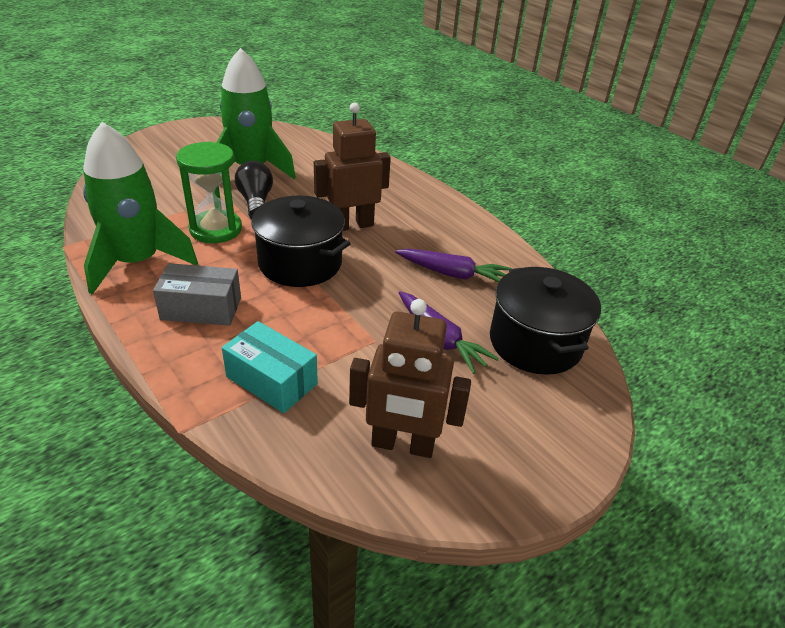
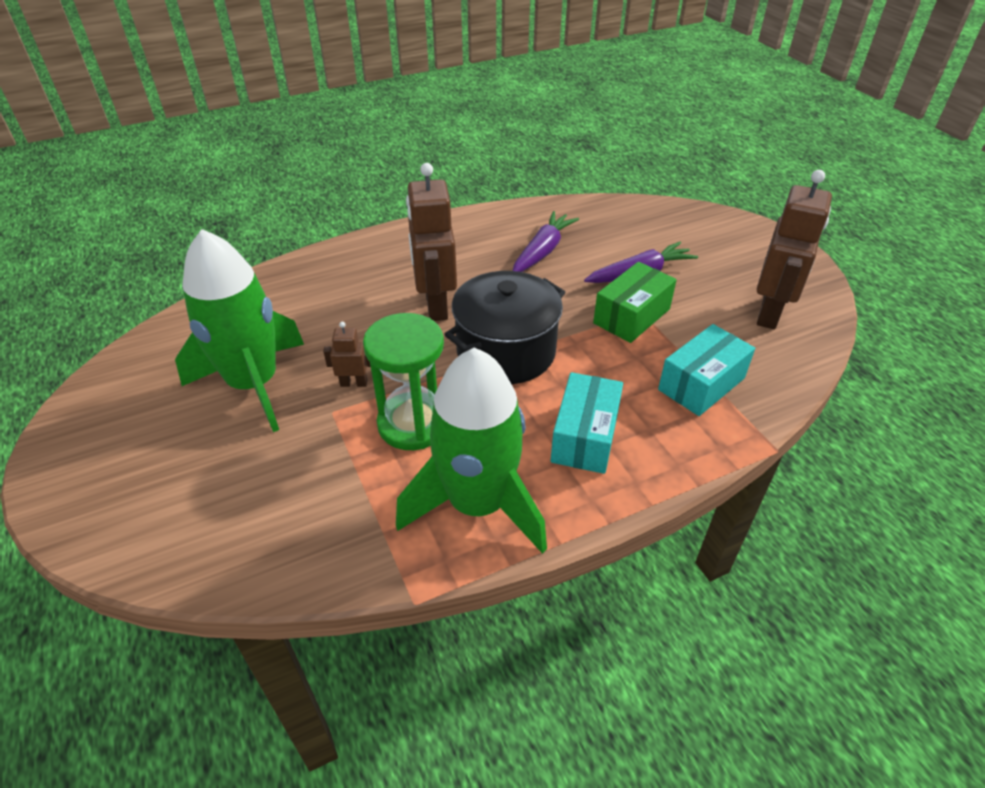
camera: 75 degrees left, 5 degrees up
grey box [153,263,241,326] -> turquoise box [551,372,623,474]
black light bulb [235,161,273,219] -> brown robot [323,322,371,387]
black pot [490,267,601,375] -> none
none -> green box [593,262,677,343]

